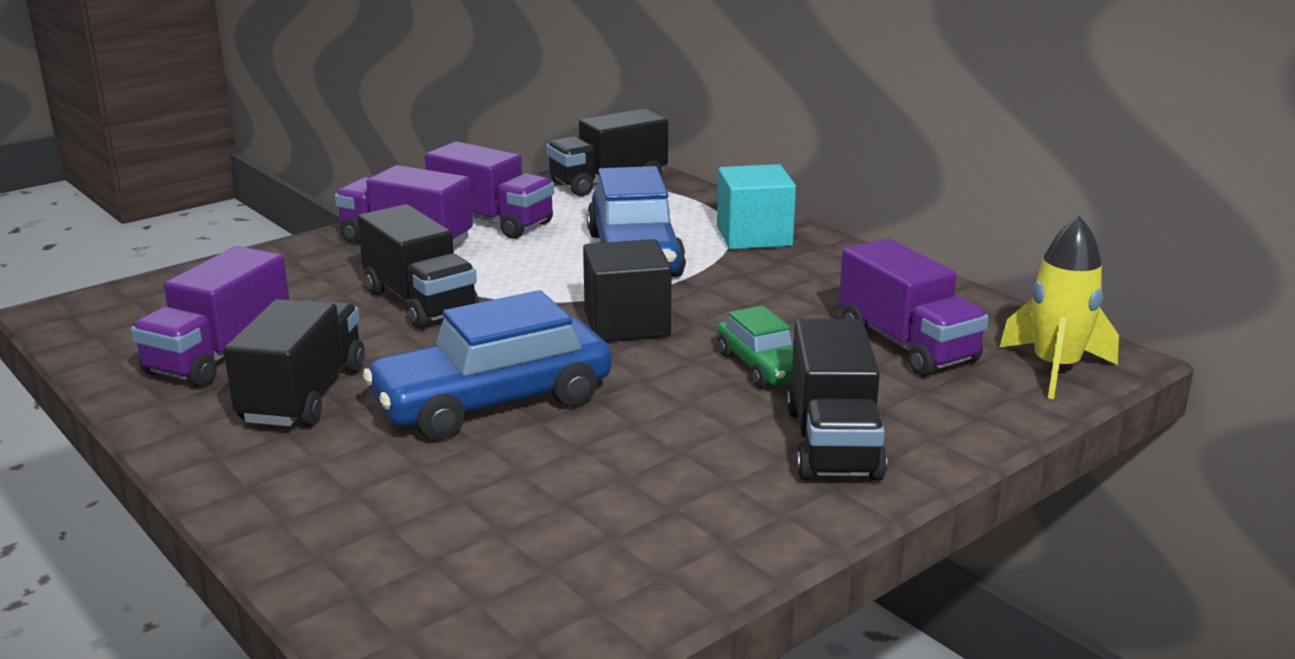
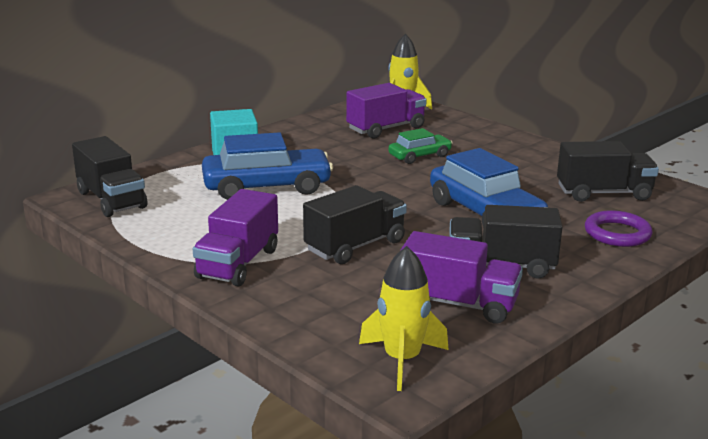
camera: 95 degrees left, 0 degrees up
purple truck [425,141,554,239] -> none
black cube [583,239,672,342] -> none
black truck [786,319,887,481] -> black truck moved to [557,141,659,202]
none -> yellow rocket [359,246,449,391]
none -> purple ring [585,210,653,247]

